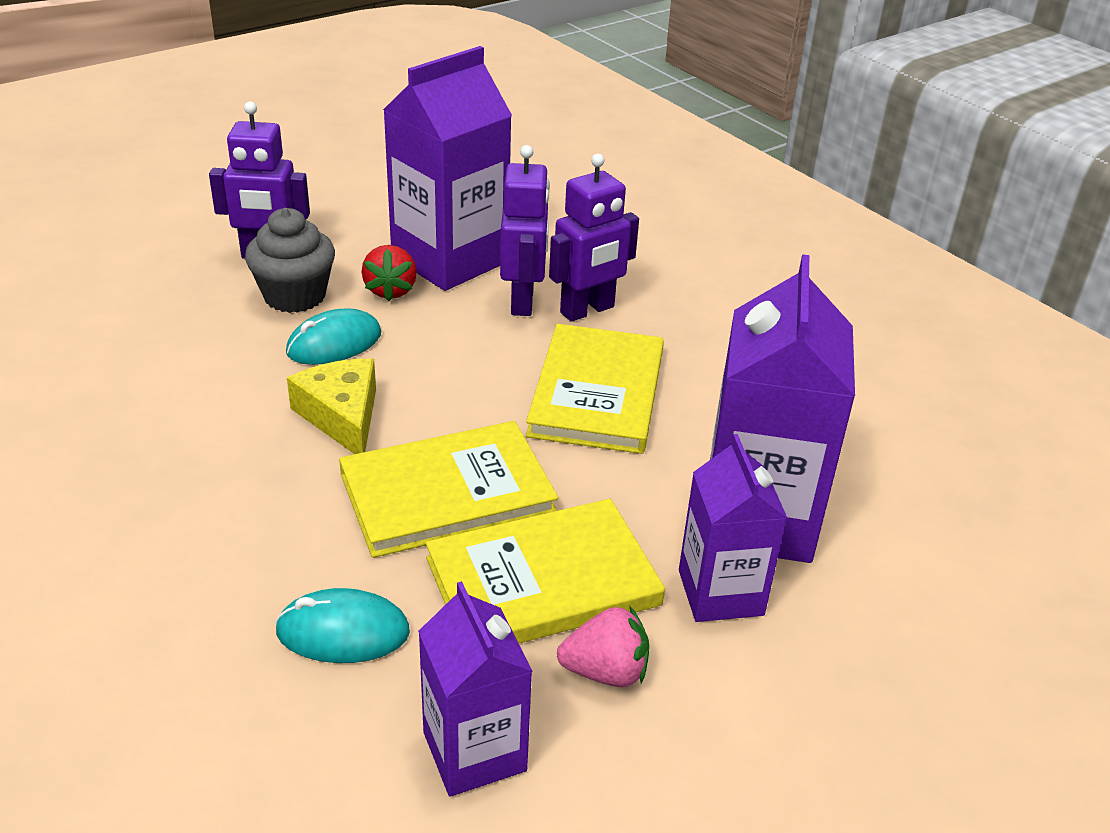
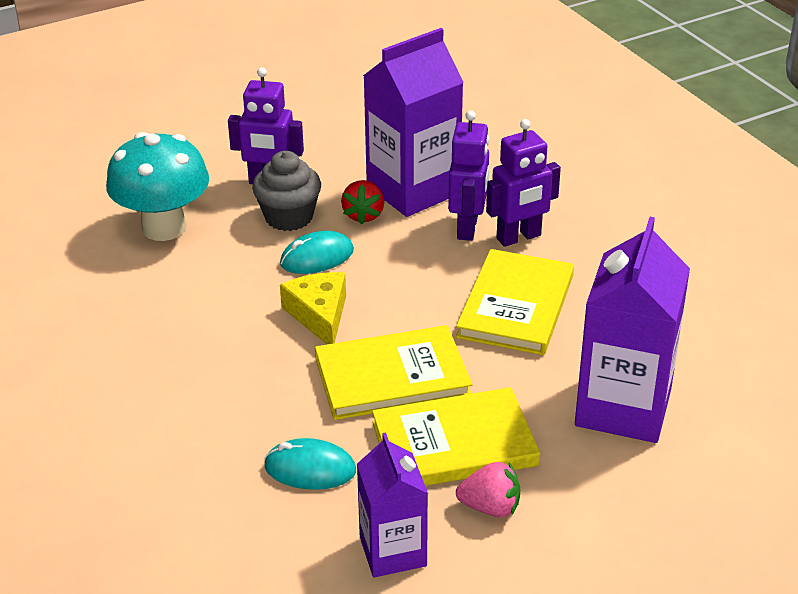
camera: 10 degrees right, 0 degrees up
purple carton [679,434,787,622] -> none
none -> turquoise mushroom [106,132,209,241]

